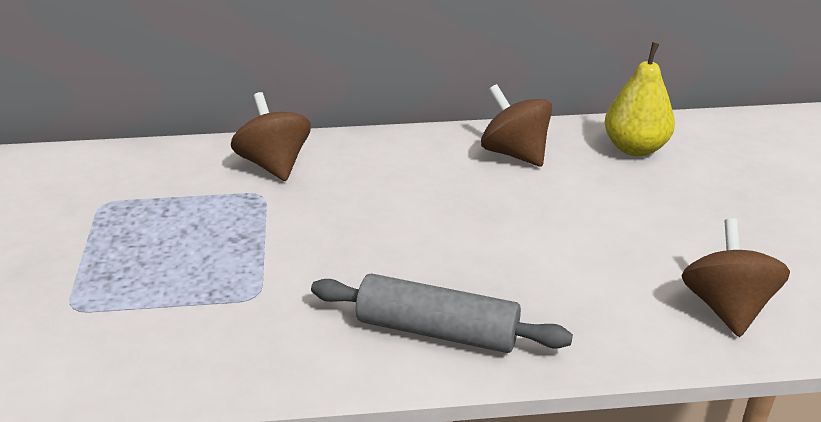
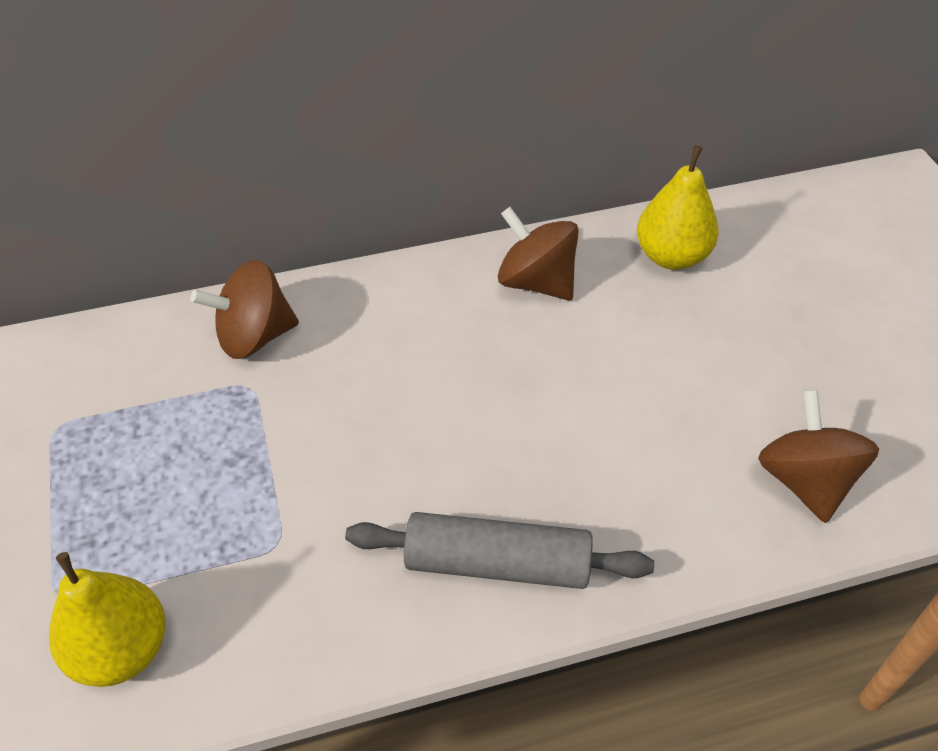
camera: 10 degrees left, 15 degrees up
brown spinning top [231,92,311,181] -> brown spinning top turned 75 degrees counterclockwise [191,260,299,359]
none -> yellow pear [49,552,166,687]

